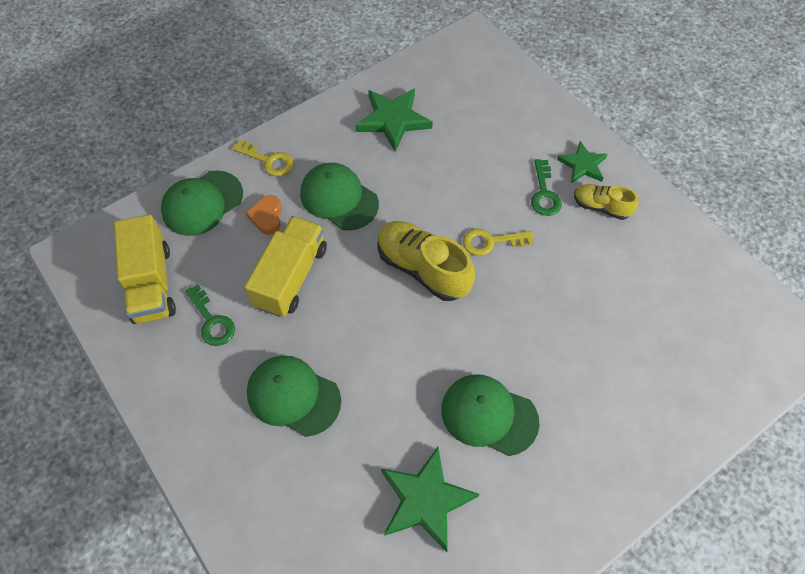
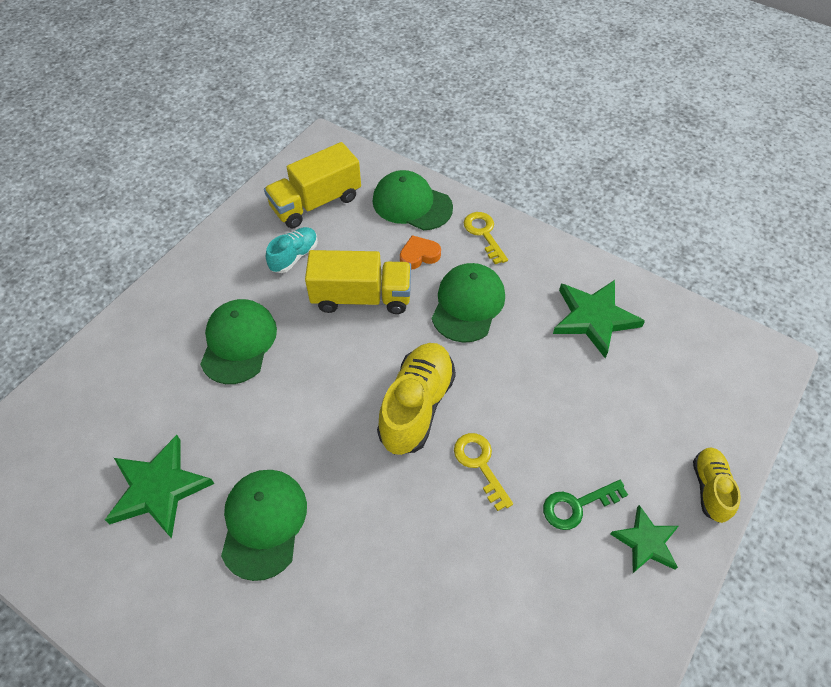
camera: 70 degrees right, 5 degrees down
green key [185,284,235,346] -> turquoise shoe [266,227,318,273]
yellow key [232,140,294,176] -> yellow key turned 150 degrees clockwise [464,212,508,264]
yellow shoe [574,184,638,220] -> yellow shoe moved to [693,447,741,523]

